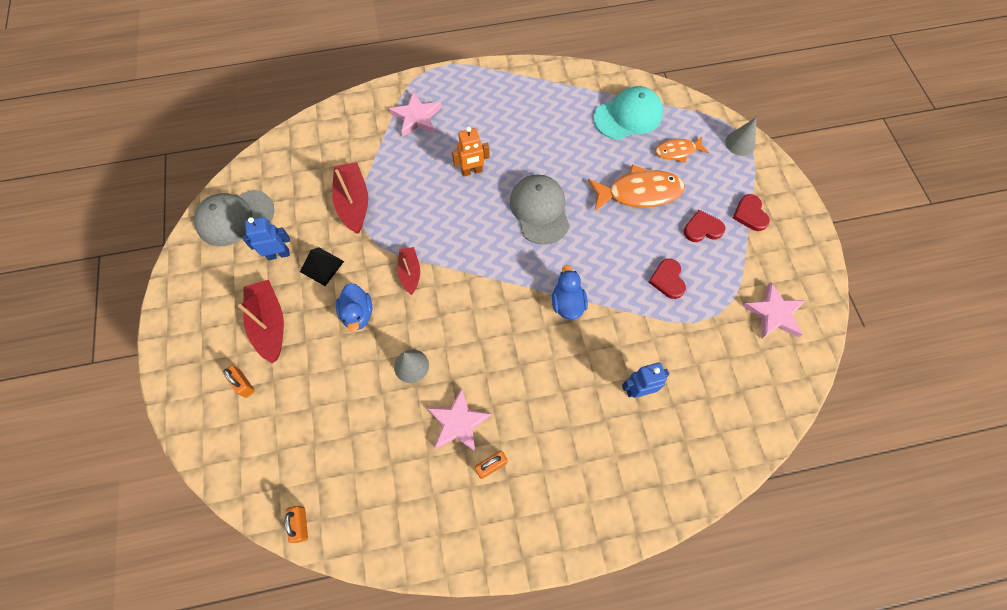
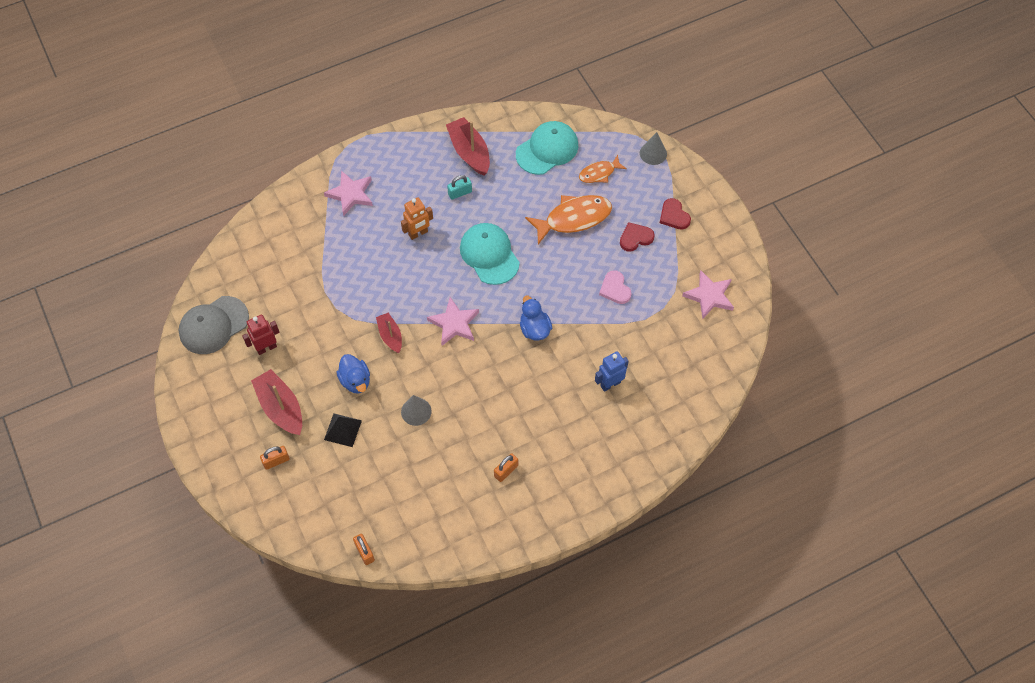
camera: 15 degrees left, 5 degrees down
orange padlock [223,365,255,398] -> orange padlock turned 60 degrees counterclockwise [260,446,290,470]
blue robot [243,217,290,260] -> red robot [242,314,279,355]
black pyramid [300,247,344,286] -> black pyramid moved to [324,414,362,447]
red boat [332,162,368,234] -> red boat moved to [446,117,490,176]
pink star [427,388,492,453] -> pink star moved to [427,297,479,346]
grey cap [510,174,570,245] -> turquoise cap [460,223,520,285]
red heart [648,259,686,299] -> pink heart [599,270,632,304]
none -> turquoise padlock [447,175,472,200]

